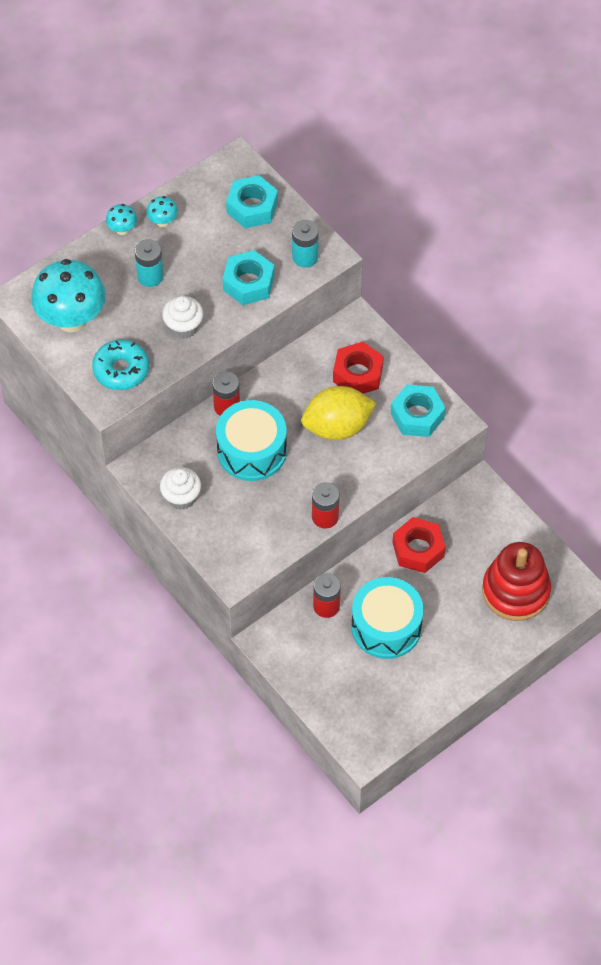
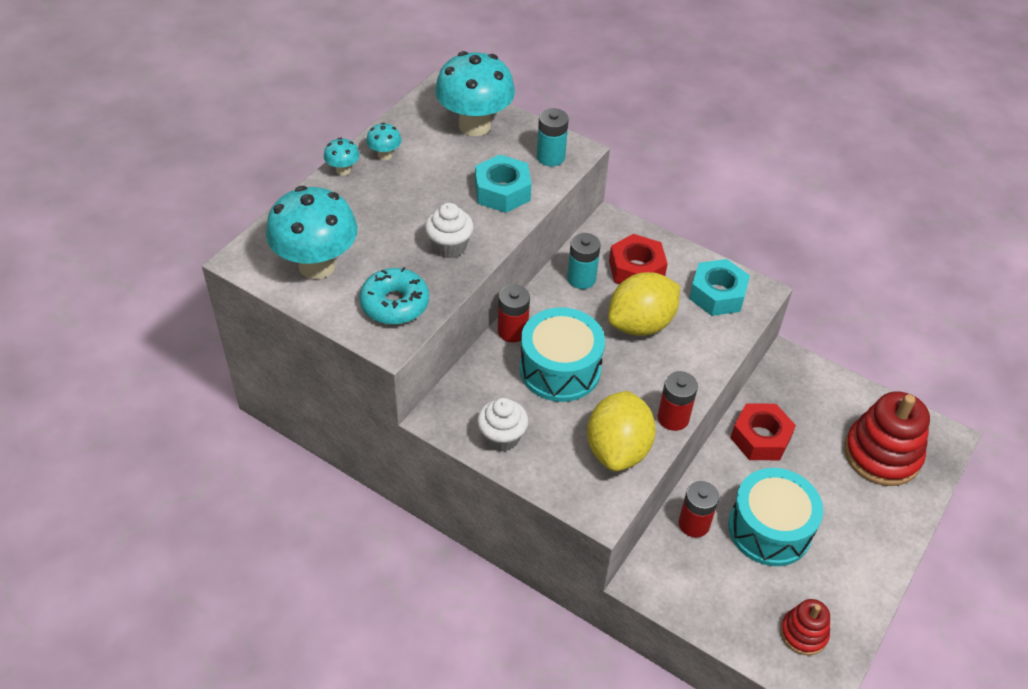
camera: 20 degrees left, 10 degrees down
turquoise battery [135,239,164,287] -> turquoise battery moved to [567,233,601,289]
turquoise nut [226,175,278,228] -> turquoise mushroom [435,51,515,136]
none -> yellow lemon [587,391,656,471]
none -> red stacking toy [780,599,830,655]

